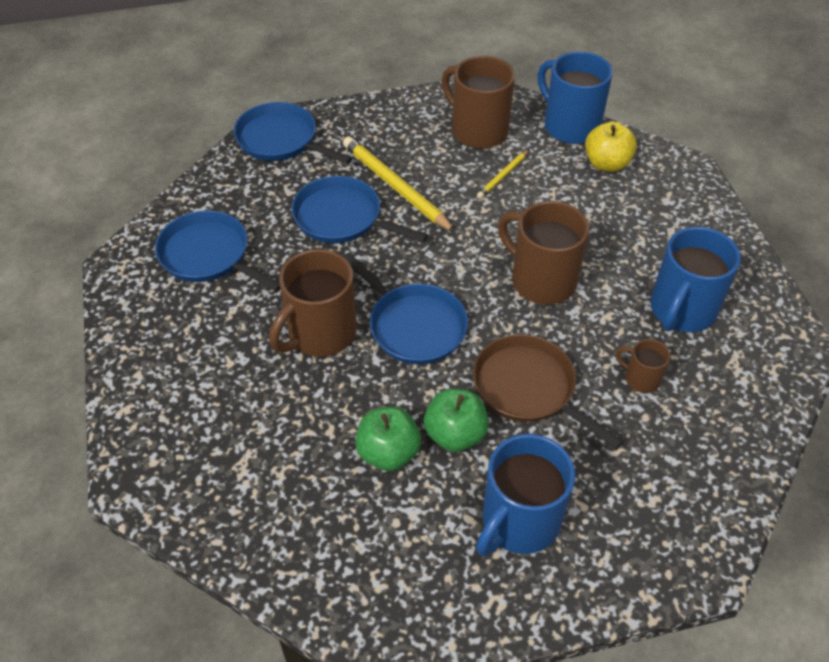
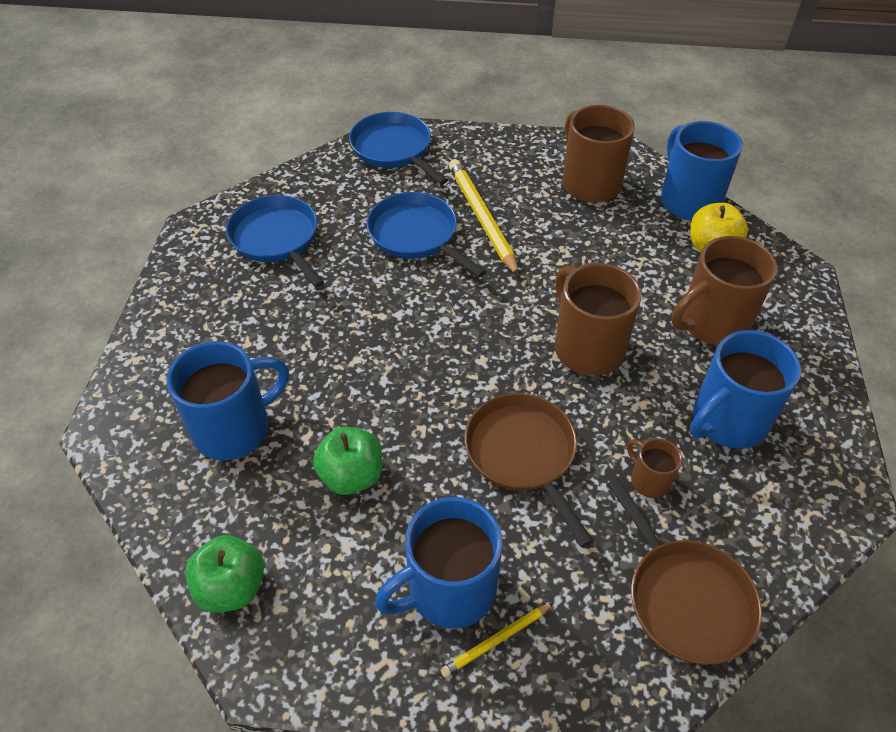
camera: 20 degrees right, 0 degrees up
brown mug [269,249,357,356] -> brown mug moved to [672,236,777,346]
blue pan [343,253,468,364] -> none
green apple [424,389,489,452] -> green apple moved to [185,535,264,612]
yellow pencil [477,150,529,199] -> yellow pencil moved to [440,603,554,677]
none -> blue mug [167,341,289,461]
none -> brown pan [607,478,762,665]

